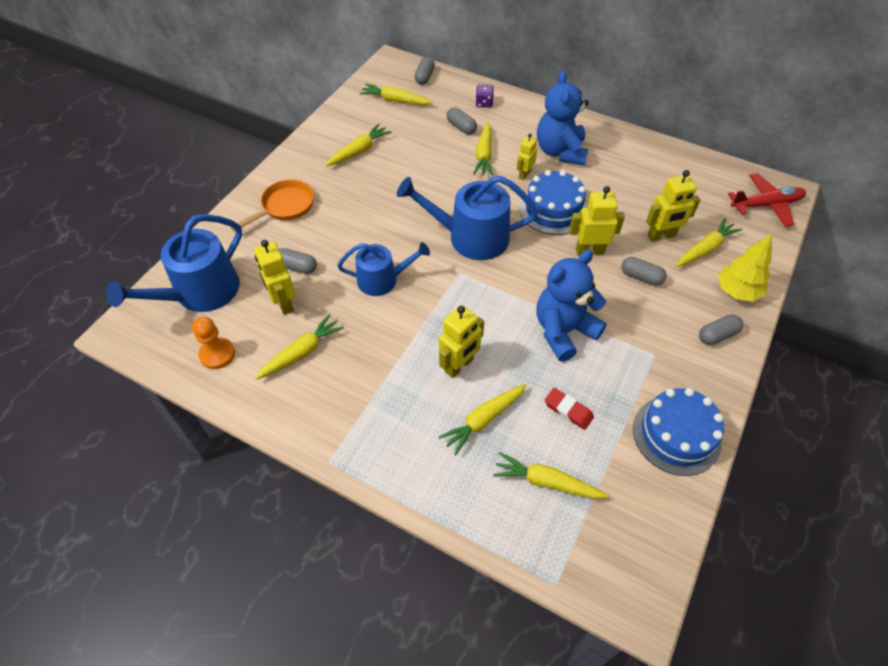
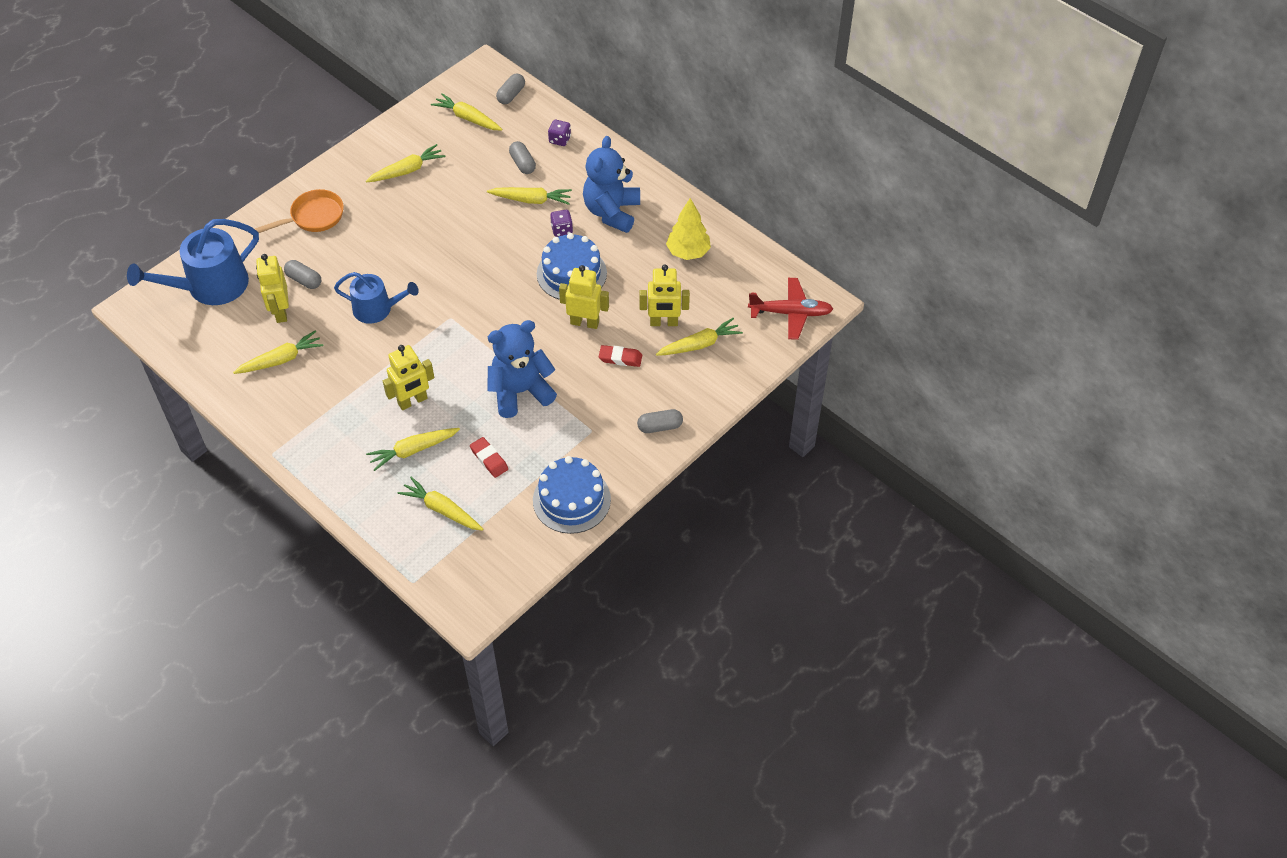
camera: 15 degrees right, 0 degrees up
orange pawn [192,317,235,369] -> none
blue watering can [397,176,538,260] -> none
yellow carrot [473,122,493,176] -> yellow carrot turned 105 degrees counterclockwise [487,187,572,205]
yellow robot [517,134,537,180] -> purple dice [550,210,573,237]
grey capsule [621,257,667,286] -> red eraser [599,345,642,367]
yellow tree [718,233,772,302] -> yellow tree moved to [666,198,711,260]

